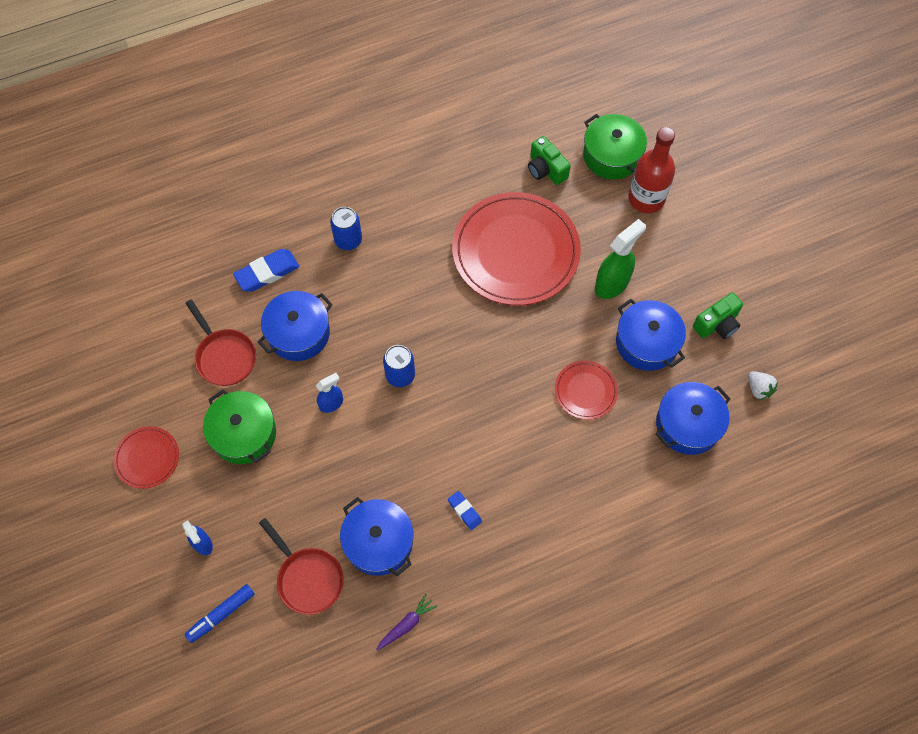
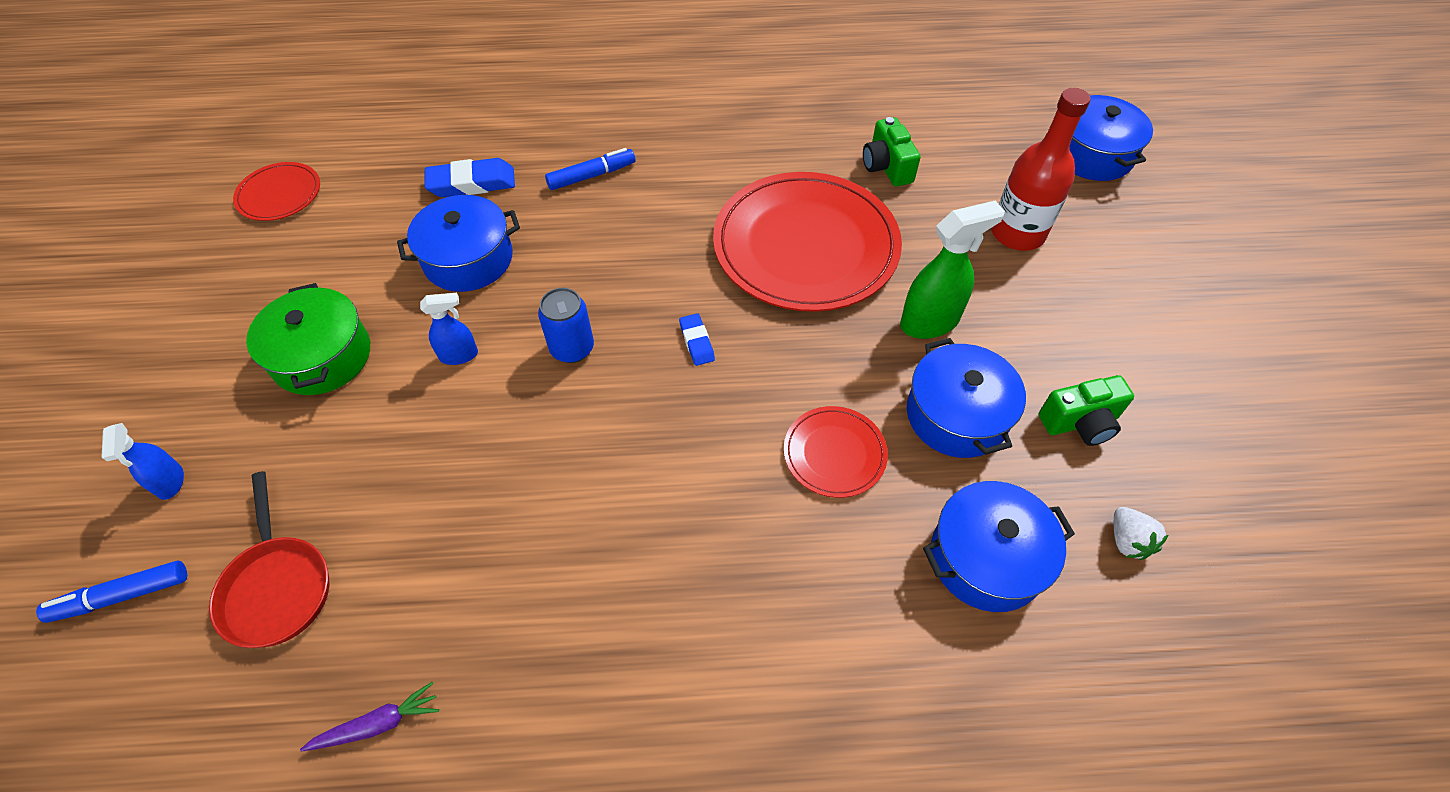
camera: 20 degrees right, 10 degrees down
red plate [113,426,179,489] -> red plate moved to [233,162,320,221]
red pan [185,300,256,386] -> none
blue can [330,207,362,250] -> blue marker [545,148,635,190]
blue pot [340,497,413,576] -> blue pot moved to [1069,95,1153,181]
blue eraser [448,491,482,530] -> blue eraser moved to [679,313,715,366]
green pot [583,114,647,179] -> none

